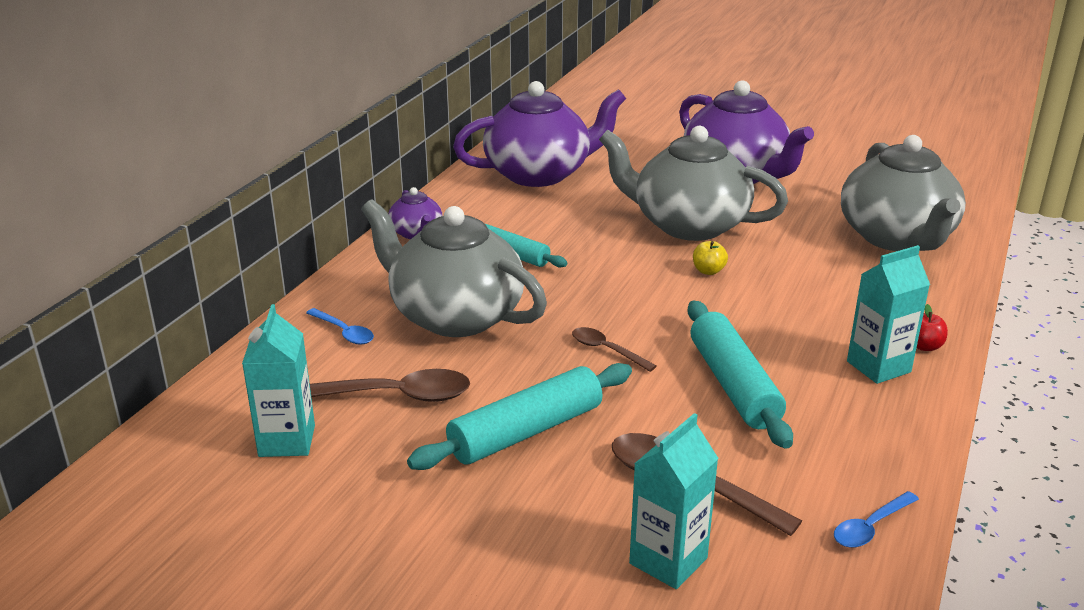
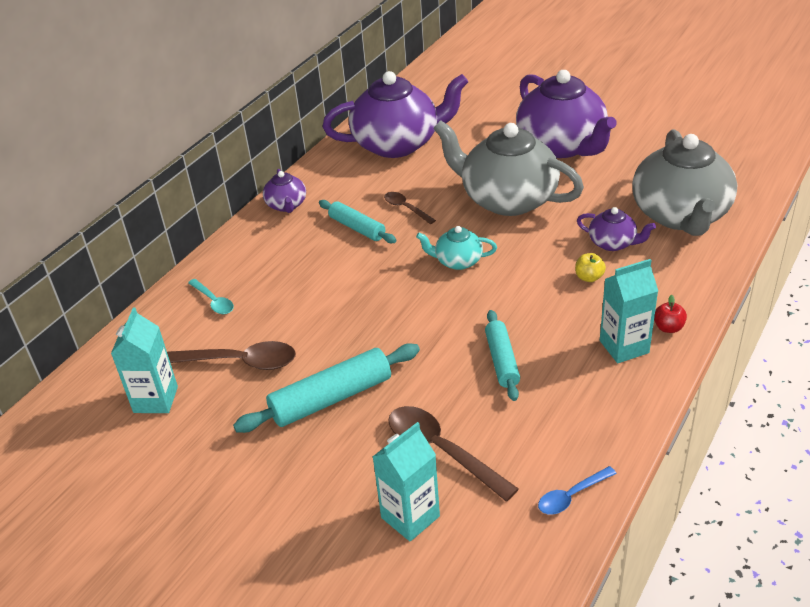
camera: 10 degrees right, 10 degrees up
blue spoon [306,308,374,345] -> turquoise spoon [188,279,234,314]
grey teapot [361,199,547,337] -> none
brown spoon [572,327,656,372] -> brown spoon moved to [384,192,436,224]
turquoise rolling pin [687,300,793,449] -> turquoise rolling pin [485,310,520,401], size x0.64
yellow apple [693,241,728,275] -> yellow apple moved to [575,253,606,282]
none -> turquoise teapot [416,226,497,270]
none -> purple teapot [577,207,656,251]

